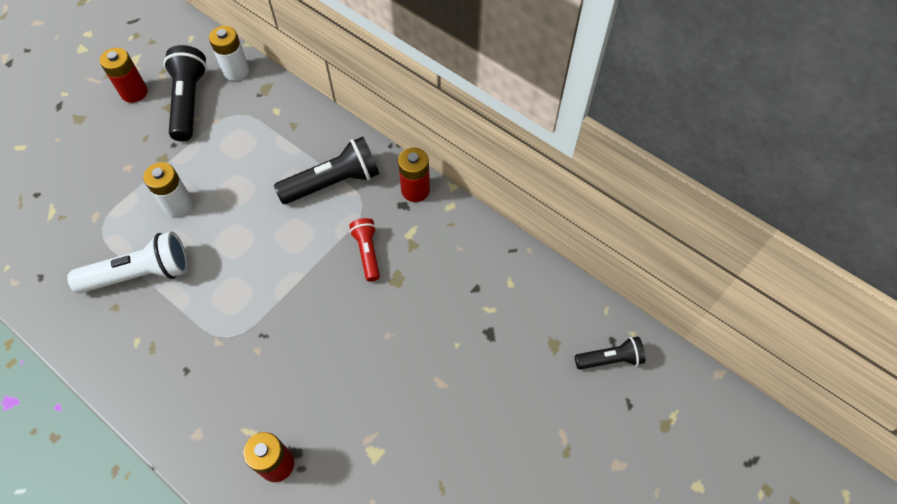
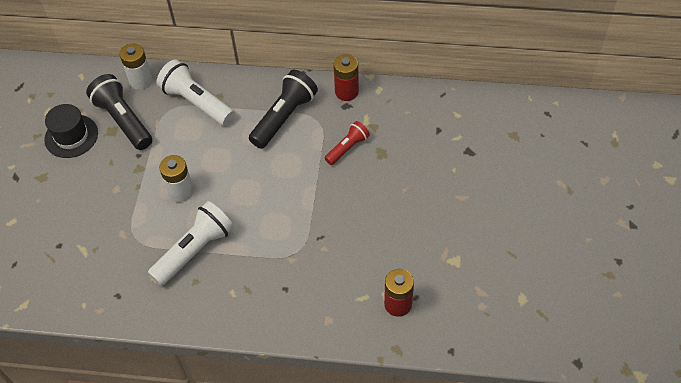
camera: 30 degrees left, 5 degrees down
red battery [100,48,148,103] -> black hat [45,104,98,158]
red flashlight [349,218,380,282] -> red flashlight turned 90 degrees clockwise [325,121,370,165]
black flashlight [575,337,645,369] -> none
none -> white flashlight [156,60,235,126]

